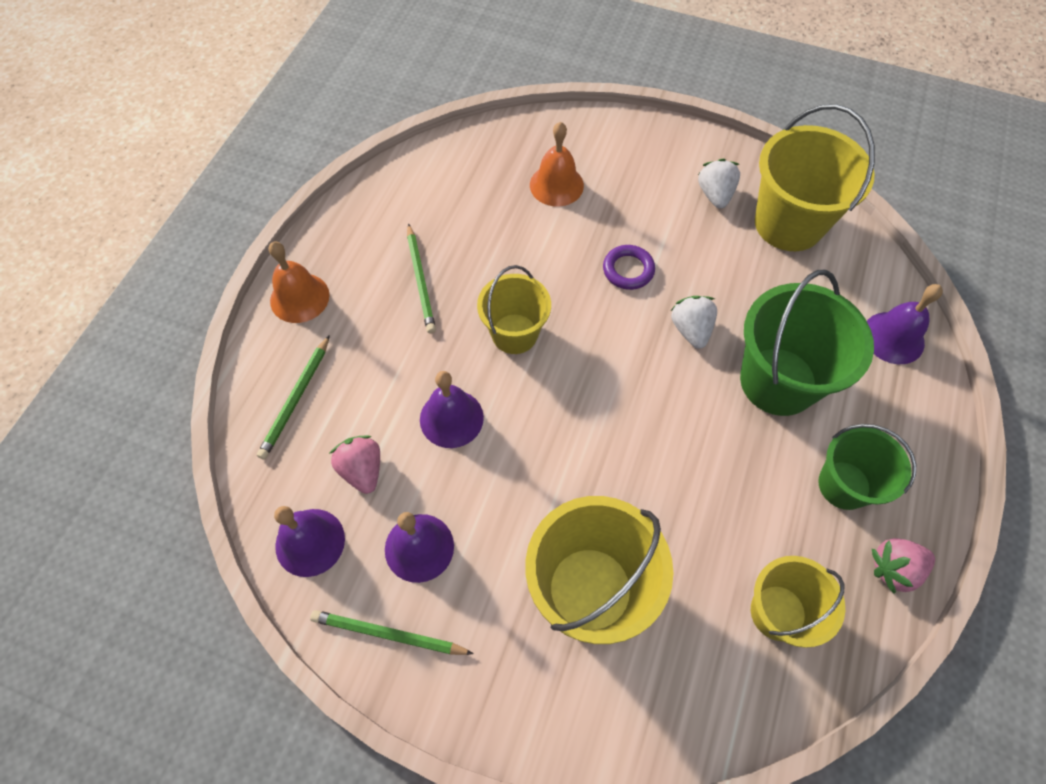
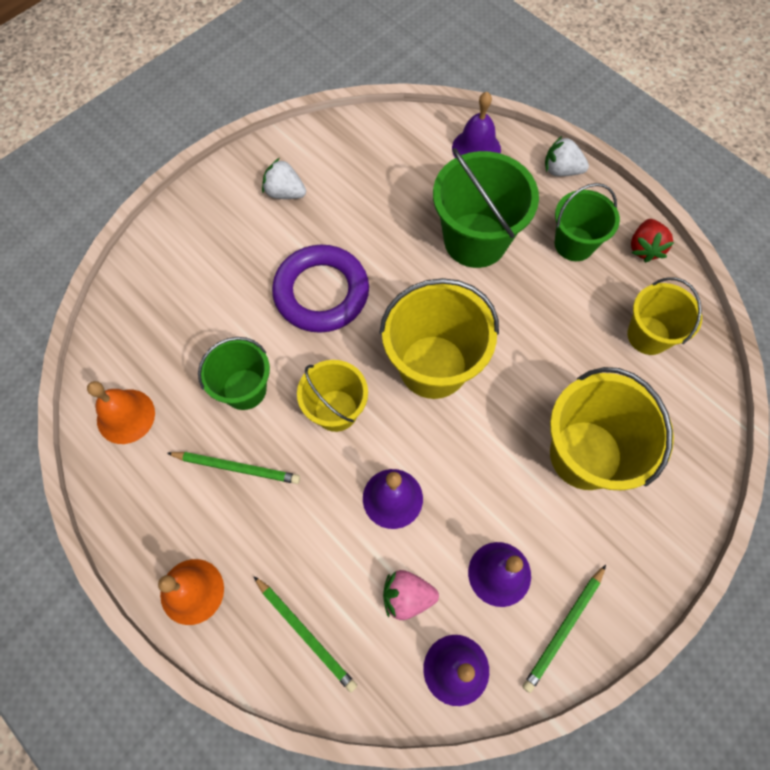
camera: 65 degrees left, 5 degrees up
orange bell [530,122,584,207] -> orange bell moved to [87,381,155,444]
purple ring [603,245,655,290] -> purple ring [272,245,369,333], size x1.98
white strawberry [670,296,717,349] -> white strawberry moved to [545,135,589,176]
yellow bucket [755,104,875,251] -> yellow bucket moved to [380,278,499,399]
pink strawberry [872,538,935,594] -> red strawberry [631,219,674,263]
none -> green bucket [198,337,270,410]

